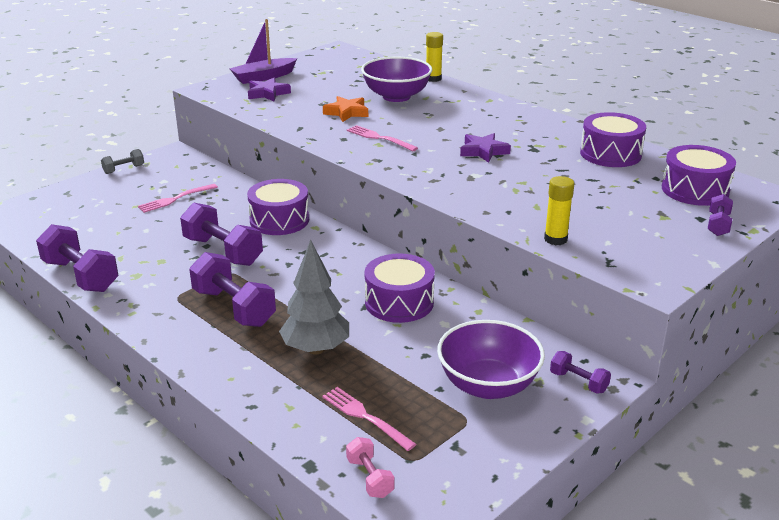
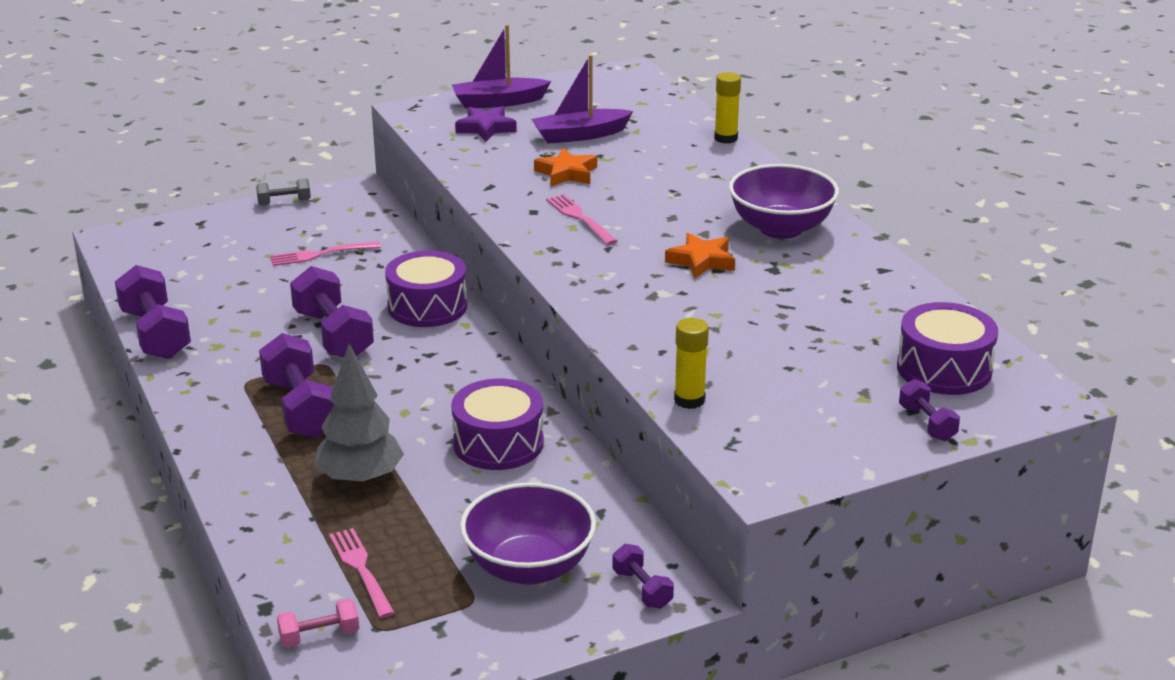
camera: 20 degrees right, 0 degrees up
pink dumbbell [346,437,394,498] -> pink dumbbell turned 75 degrees clockwise [277,598,359,648]
purple bowl [361,57,432,102] -> purple bowl moved to [729,164,839,239]
purple star [460,133,511,163] -> orange star [665,233,735,278]
purple drum [580,112,646,167] -> none
purple dumbbell [708,194,733,236] -> purple dumbbell turned 60 degrees counterclockwise [899,379,960,441]
none -> purple boat [531,55,633,144]

